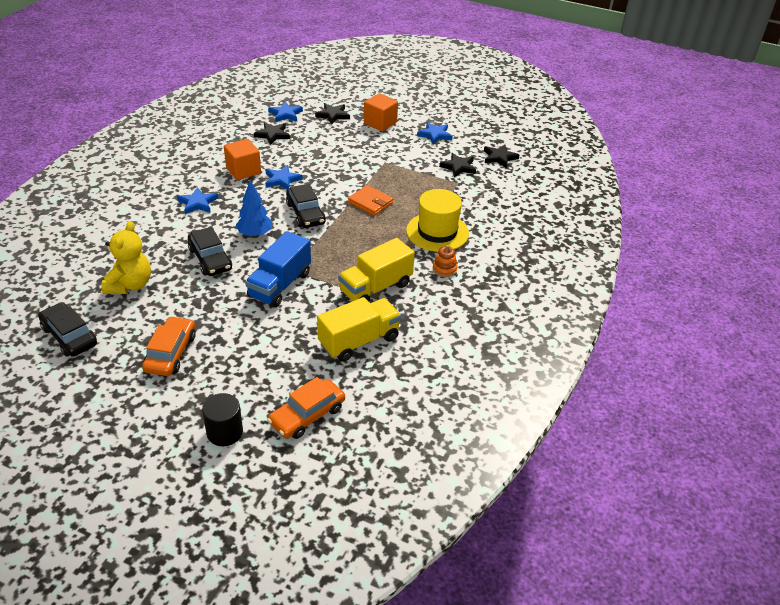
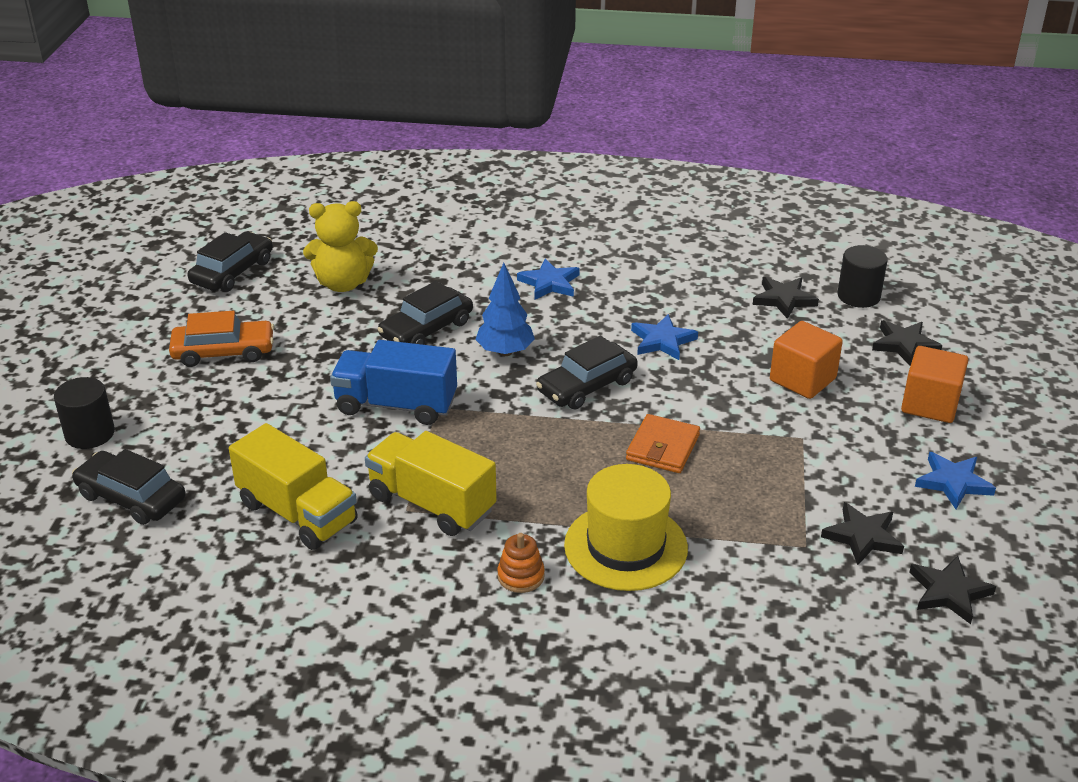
camera: 75 degrees right, 5 degrees down
orange cube [224,139,261,180] -> orange cube moved to [770,321,843,399]
blue star [268,102,303,122] -> black cylinder [838,245,888,308]
orange car [268,377,345,439] -> black car [72,449,186,525]

